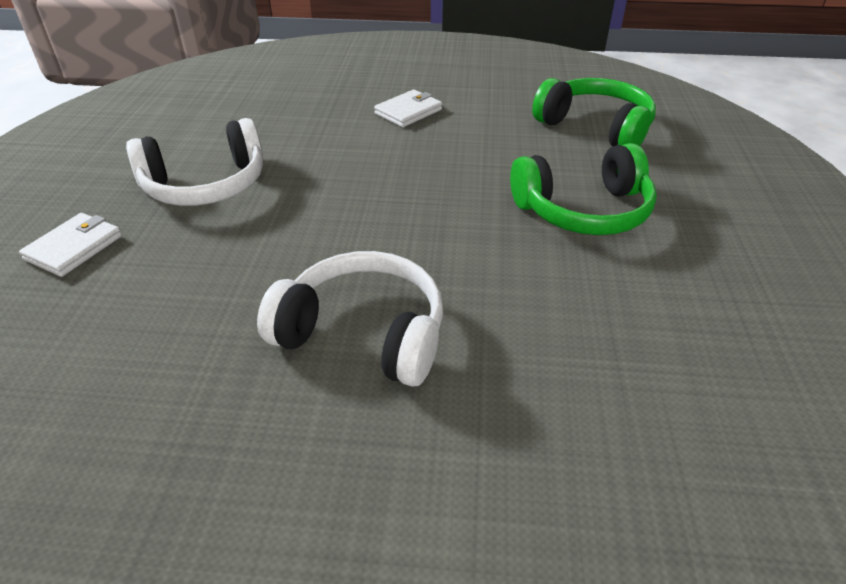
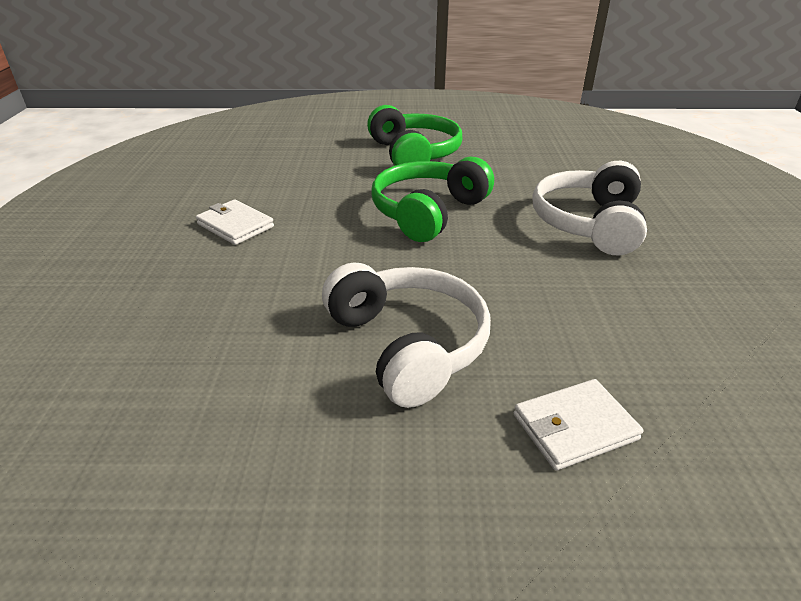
camera: 95 degrees left, 5 degrees down
white wallet [19,213,122,277] -> white wallet turned 45 degrees counterclockwise [514,379,643,471]
green headphones [532,78,656,147] -> green headphones moved to [372,156,494,242]

